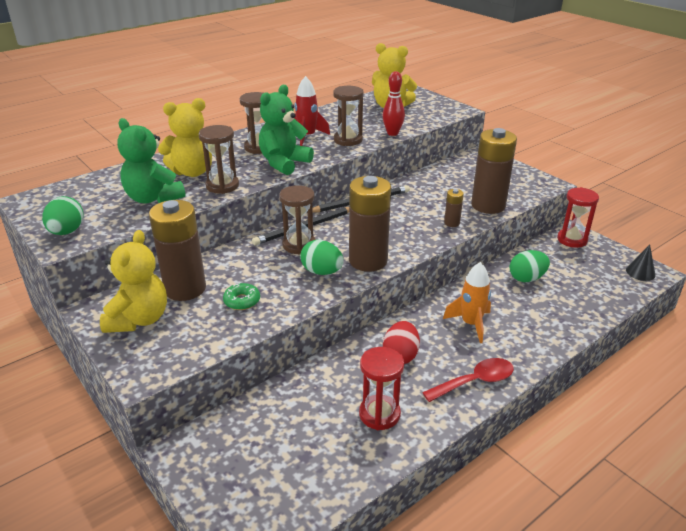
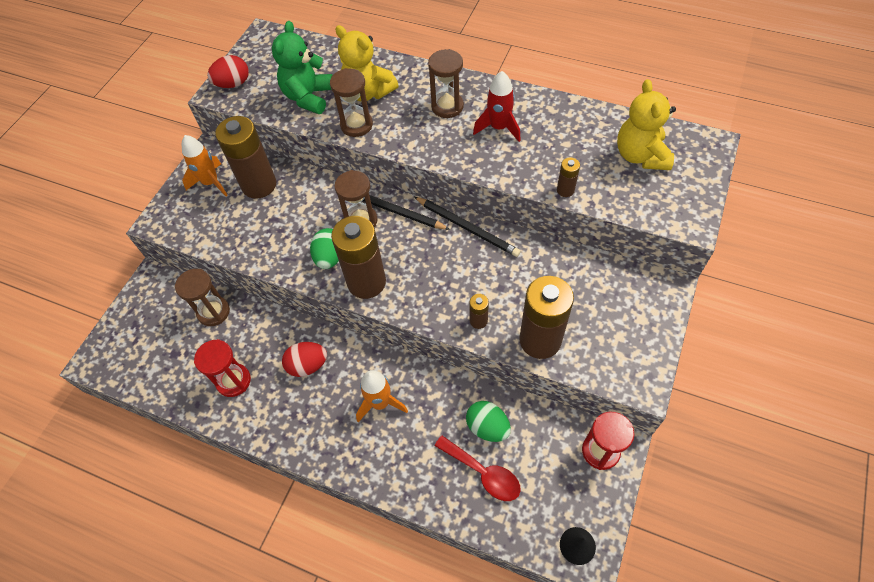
camera: 65 degrees right, 25 degrees up
green egg [42,196,84,235] -> red egg [207,55,249,88]
yellow teddy bear [100,230,167,333] -> orange rocket [182,135,228,196]
green donut [223,283,260,310] -> none
green teddy bear [259,85,314,175] -> none
brown hourglass [333,86,364,146] -> brown hourglass moved to [175,269,230,326]
red bowling pin [382,71,405,136] -> brown battery [557,157,580,197]
red spoon [422,358,514,402] -> red spoon moved to [435,436,521,501]

